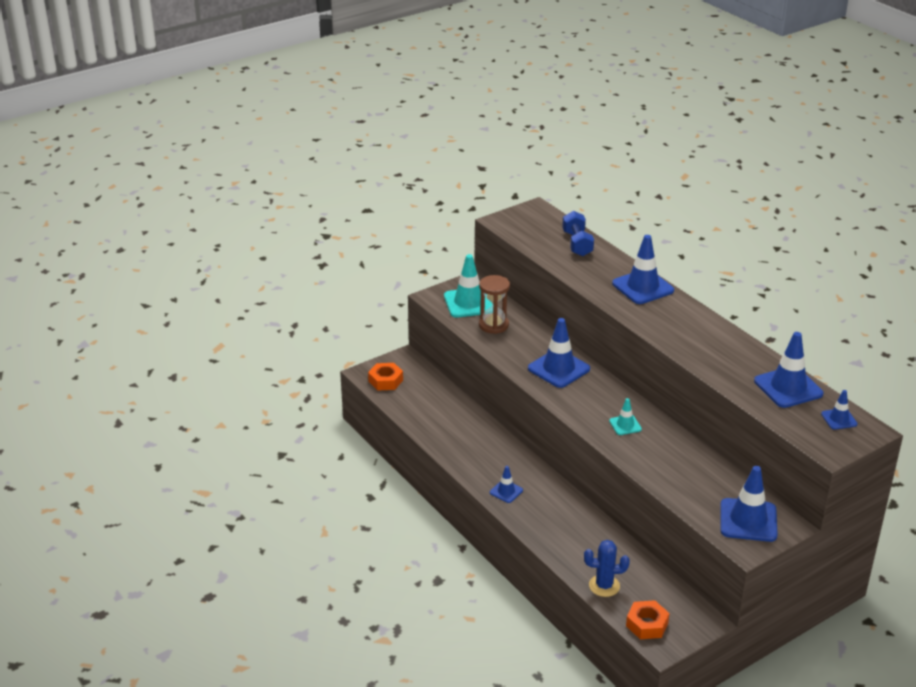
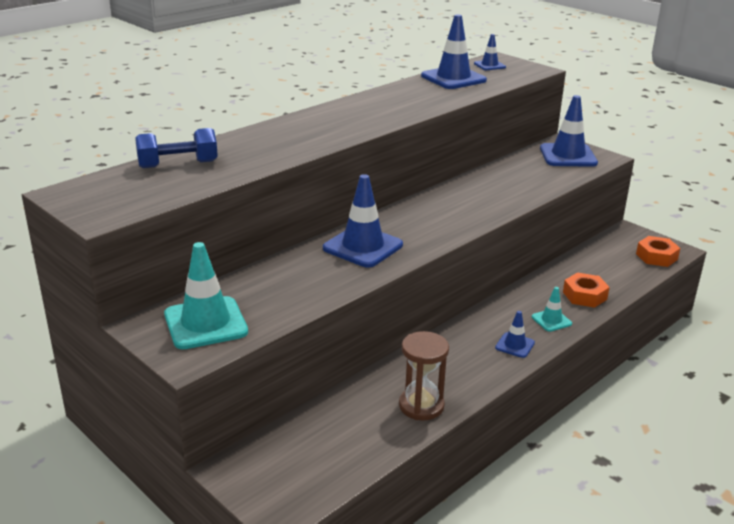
camera: 100 degrees left, 5 degrees down
orange nut [368,363,403,391] -> orange nut moved to [563,272,610,308]
brown hourglass [479,275,510,334] -> brown hourglass moved to [399,331,449,420]
blue cactus [584,540,630,597] -> none
turquoise traffic cone [609,398,642,435] -> turquoise traffic cone moved to [532,287,572,332]
blue traffic cone [612,235,674,304] -> none

